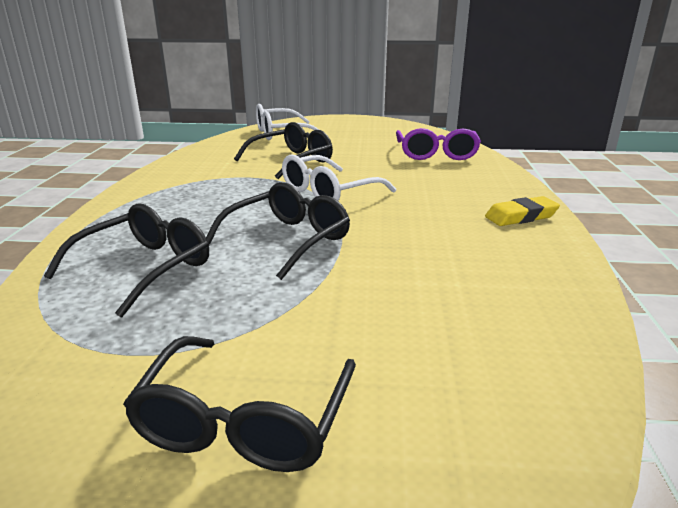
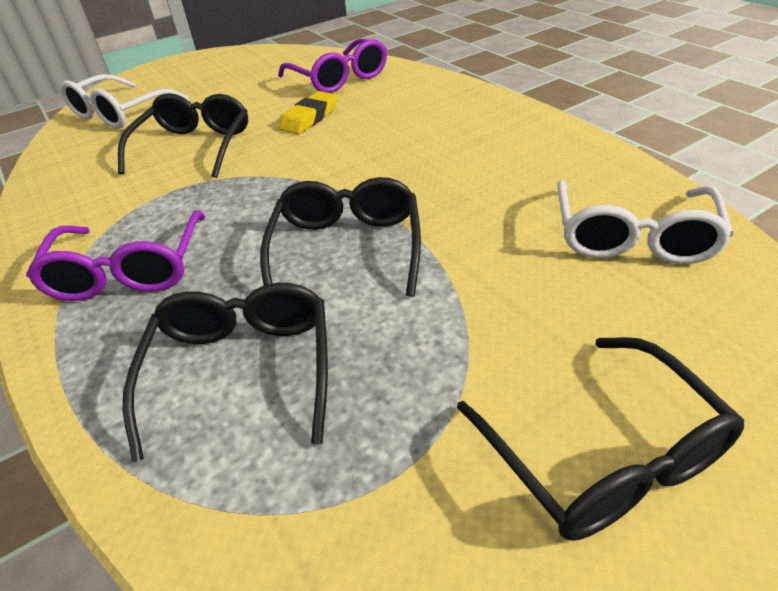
camera: 35 degrees left, 15 degrees up
white glasses [282,154,396,201] -> white glasses moved to [557,180,734,264]
yellow eraser [485,196,560,226] -> yellow eraser moved to [279,91,338,134]
none -> purple glasses [26,210,206,301]

